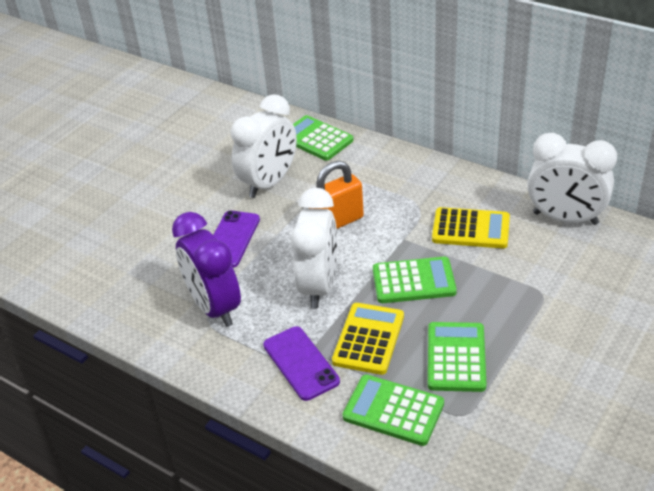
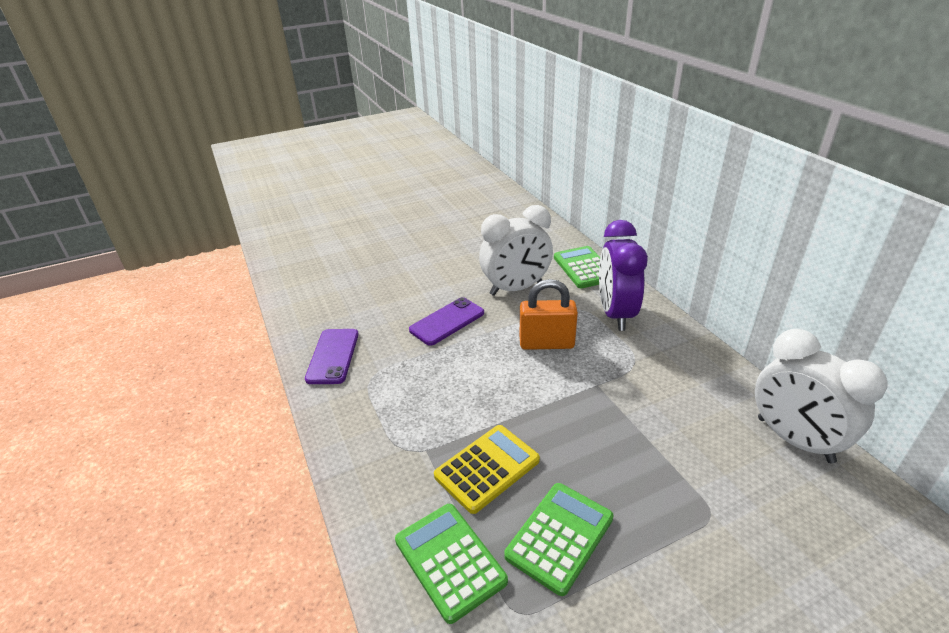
camera: 30 degrees right, 5 degrees down
purple clock [172,212,241,327] -> purple clock moved to [599,220,648,331]
purple phone [263,326,340,401] -> purple phone moved to [305,329,359,384]
white clock [291,188,337,308] -> none
green calculator [373,257,457,303] -> none
yellow calculator [432,207,510,248] -> none

